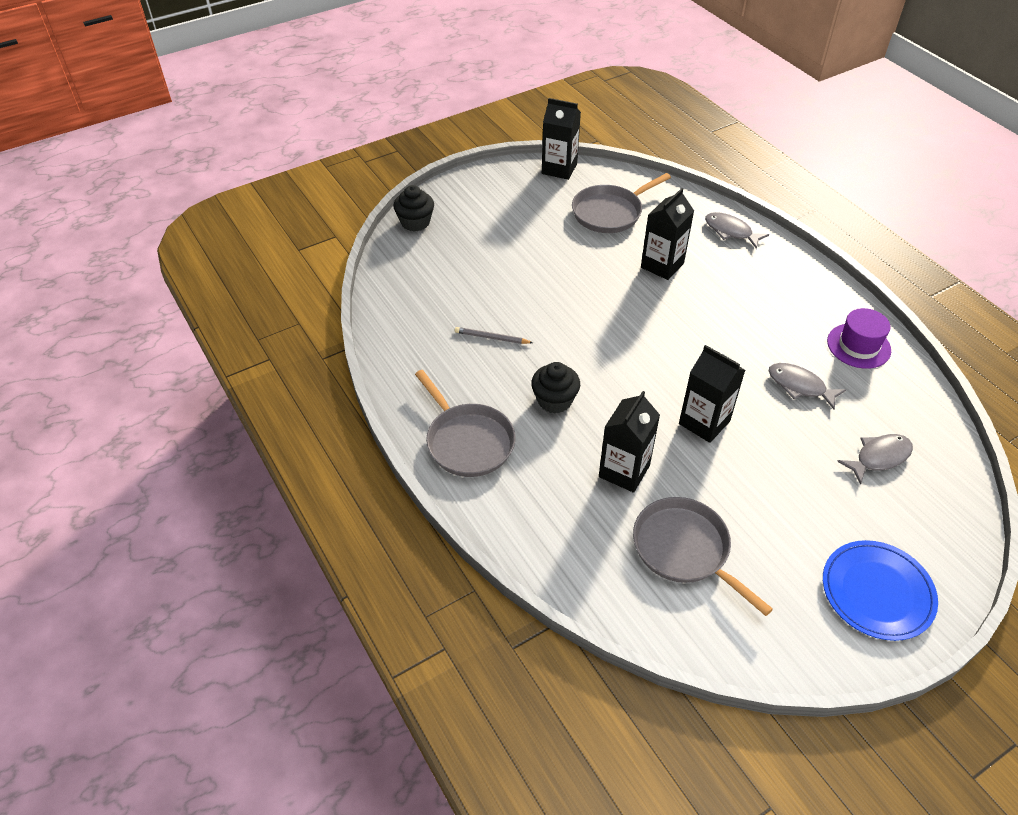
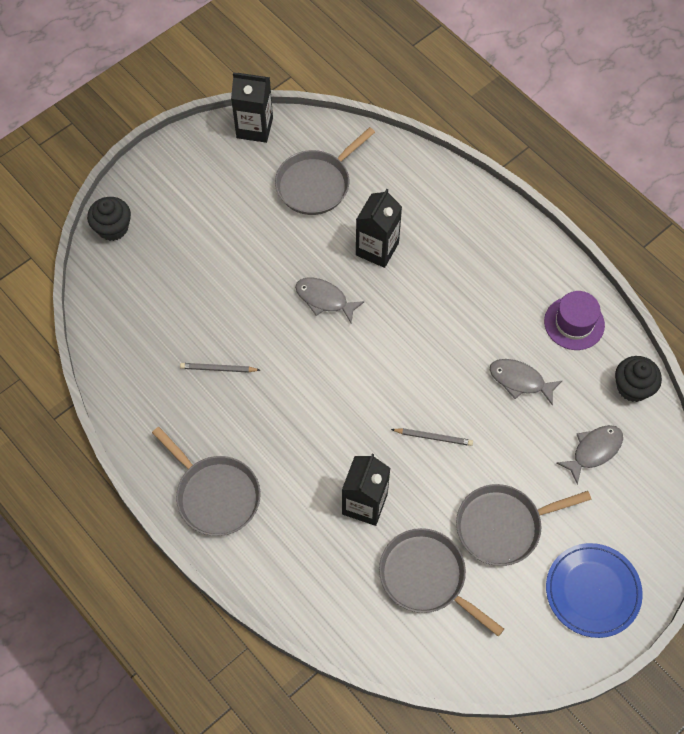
camera: 10 degrees left, 15 degrees up
black cupcake [531,362,580,413] -> black cupcake moved to [615,356,662,402]
black carton [679,345,745,443] -> grey pencil [391,428,473,446]
grey fish [705,212,769,249] -> grey fish moved to [295,278,365,323]
none -> grey pan [456,484,591,566]

